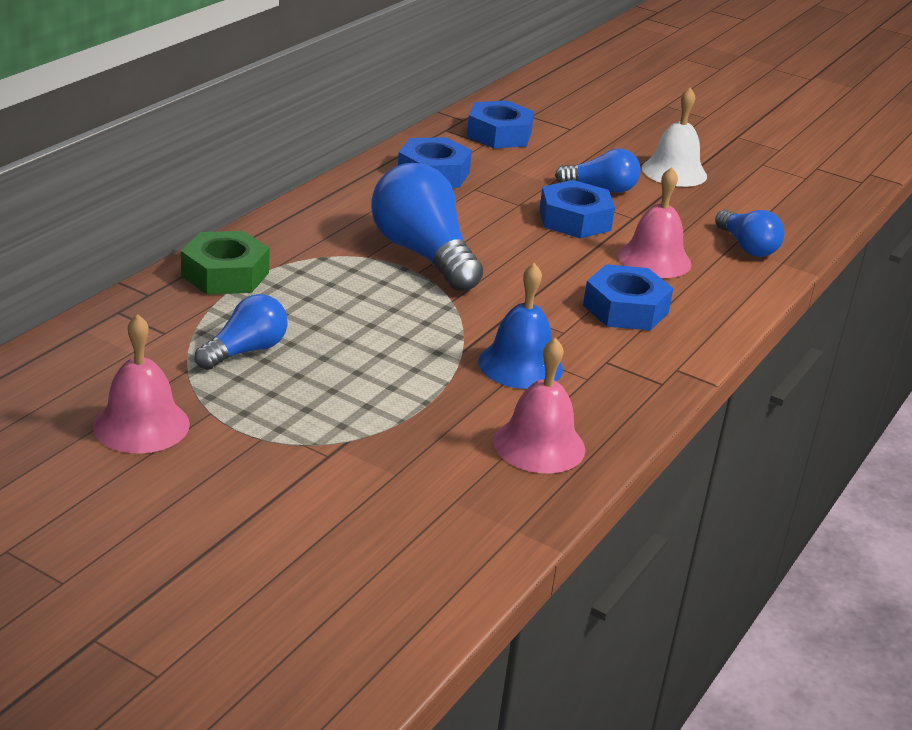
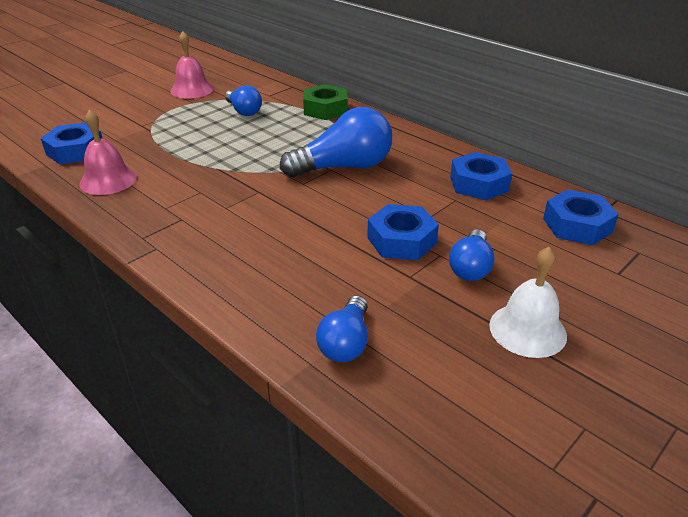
camera: 105 degrees right, 5 degrees up
blue bell [478,263,563,389] -> none
blue nut [583,264,673,331] -> blue nut moved to [41,123,103,164]
pink bell [618,167,692,278] -> none
blue light bulb [715,210,785,257] -> blue light bulb turned 60 degrees counterclockwise [316,296,368,362]

